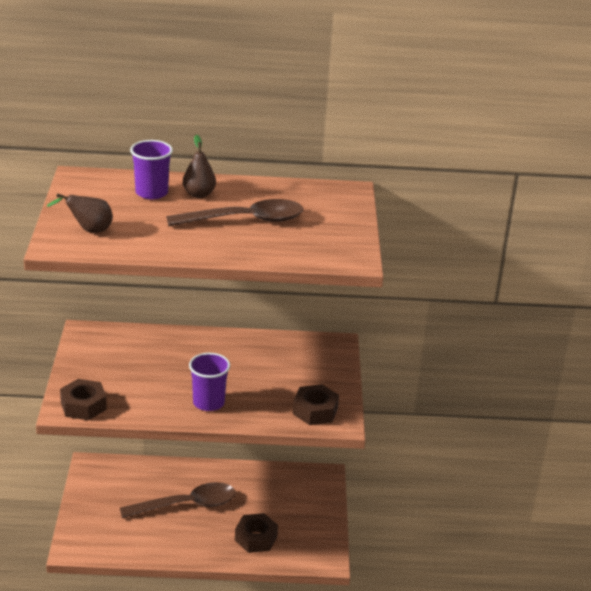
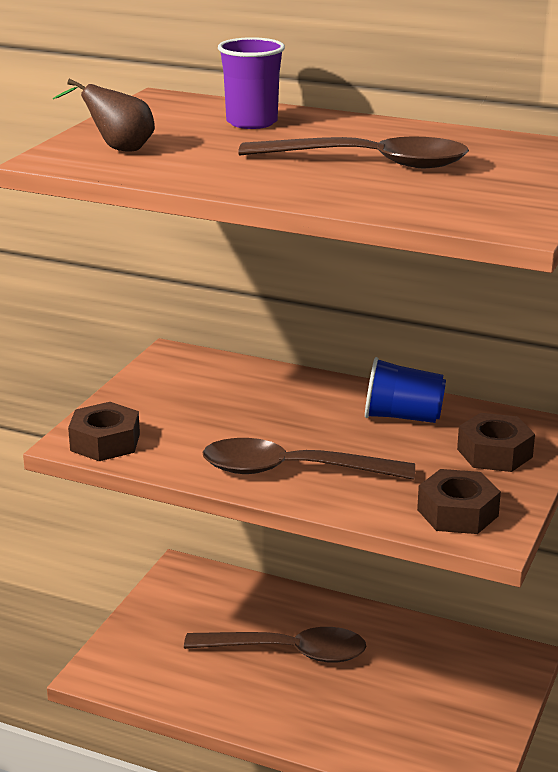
camera: 25 degrees right, 5 degrees down
brown pear [183,135,216,198] -> none
purple cup [189,353,230,411] -> brown spoon [203,438,415,480]
brown nut [235,513,278,553] -> brown nut moved to [457,413,535,472]
none -> blue cup [365,357,446,423]

